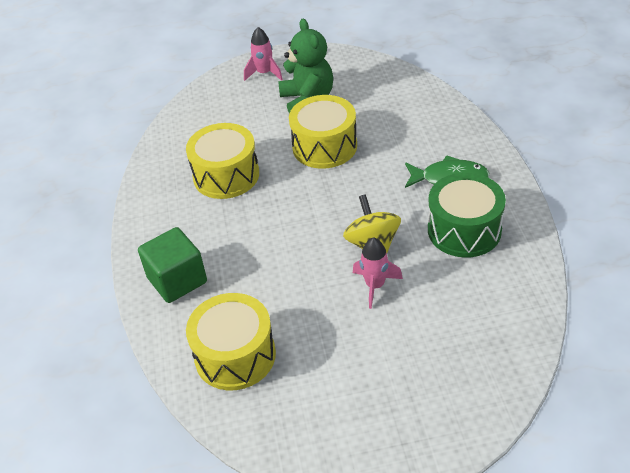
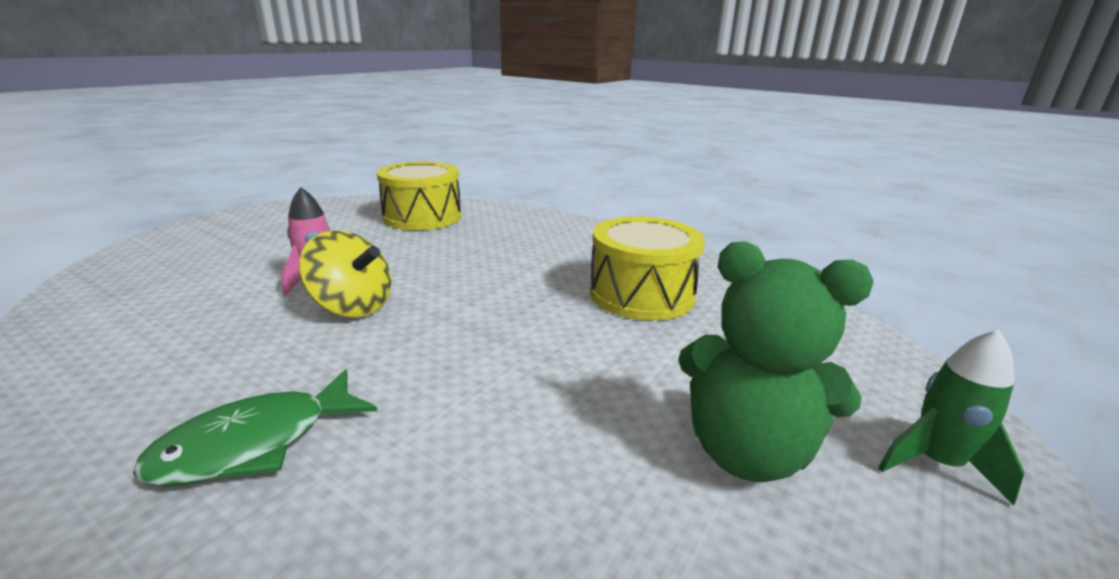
camera: 130 degrees right, 20 degrees down
green cube [138,227,207,303] -> none
pink rocket [244,27,283,81] -> green rocket [878,329,1025,506]
yellow drum [289,95,357,169] -> none
green drum [428,173,506,257] -> none

